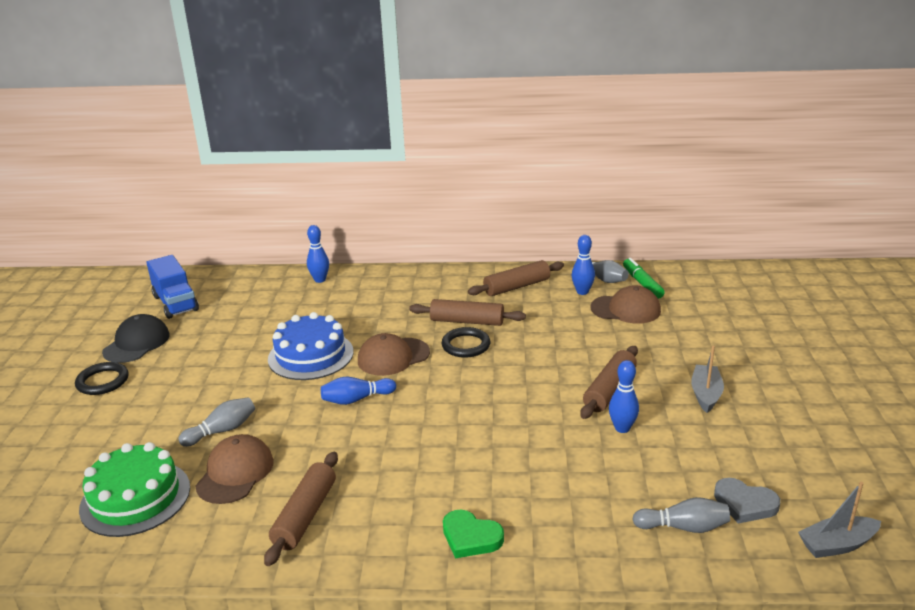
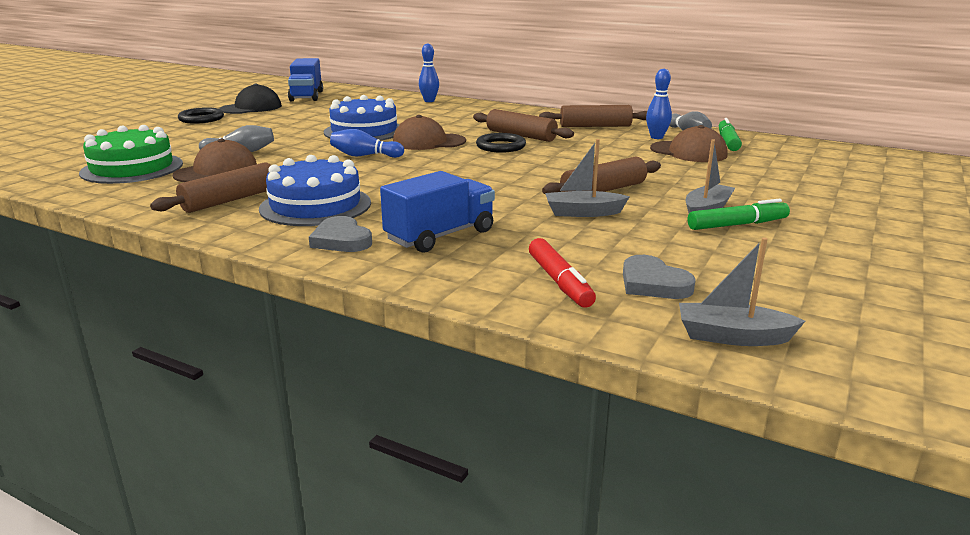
camera: 25 degrees right, 5 degrees down
green heart [443,510,504,558] -> grey heart [309,216,372,252]
blue bowling pin [609,360,639,433] -> grey boat [545,139,630,217]
grey bowling pin [632,497,730,533] -> red marker [529,238,596,308]
none -> blue cake [259,155,371,226]
none -> blue truck [380,171,495,253]
none -> green marker [688,199,790,230]

